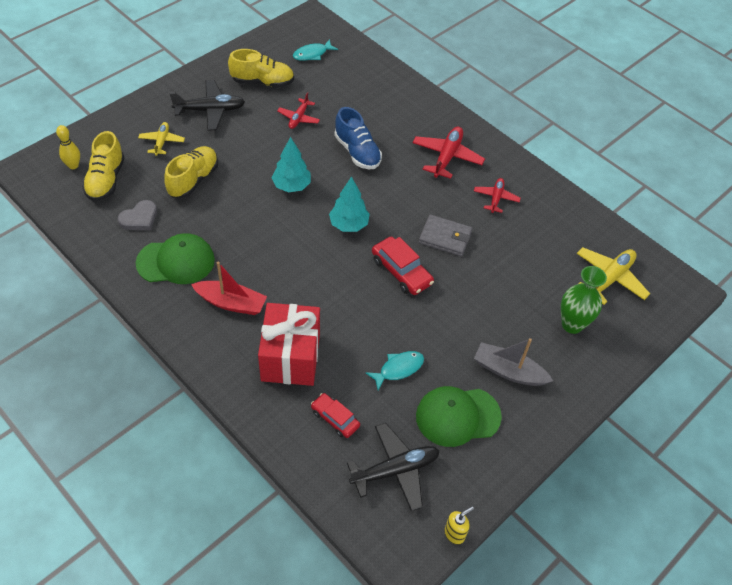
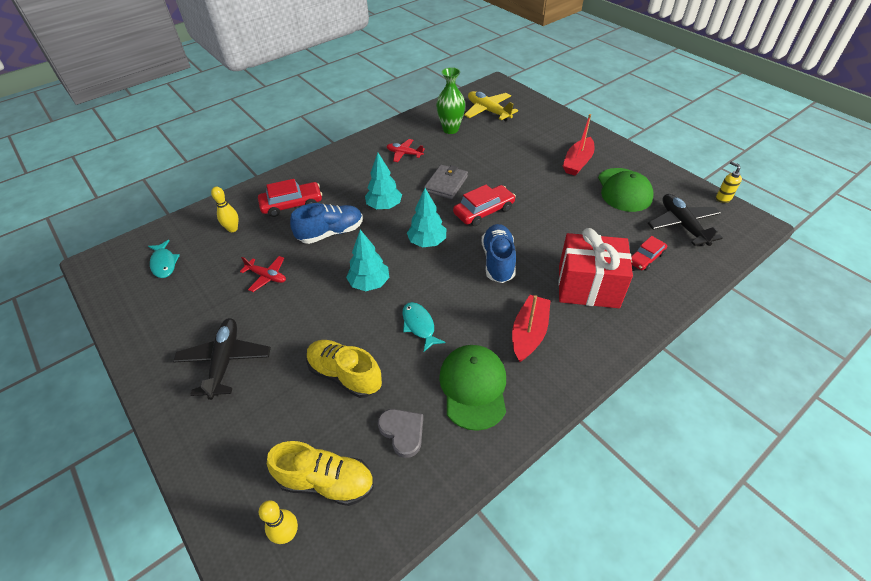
camera: 80 degrees left, 5 degrees down
yellow plane [138,122,185,156] -> none
yellow shoe [228,49,294,87] -> none
turquoise fish [366,351,424,390] -> turquoise fish moved to [402,302,446,352]
red plane [413,126,485,179] -> none
grey boat [474,338,553,386] -> red boat [563,114,595,176]
green vase [561,266,607,334] -> green vase moved to [436,67,465,134]
none -> yellow bowling pin [211,187,238,232]
none -> red car [258,179,322,217]
none -> turquoise tree [365,153,402,210]
none -> blue shoe [482,224,516,283]

